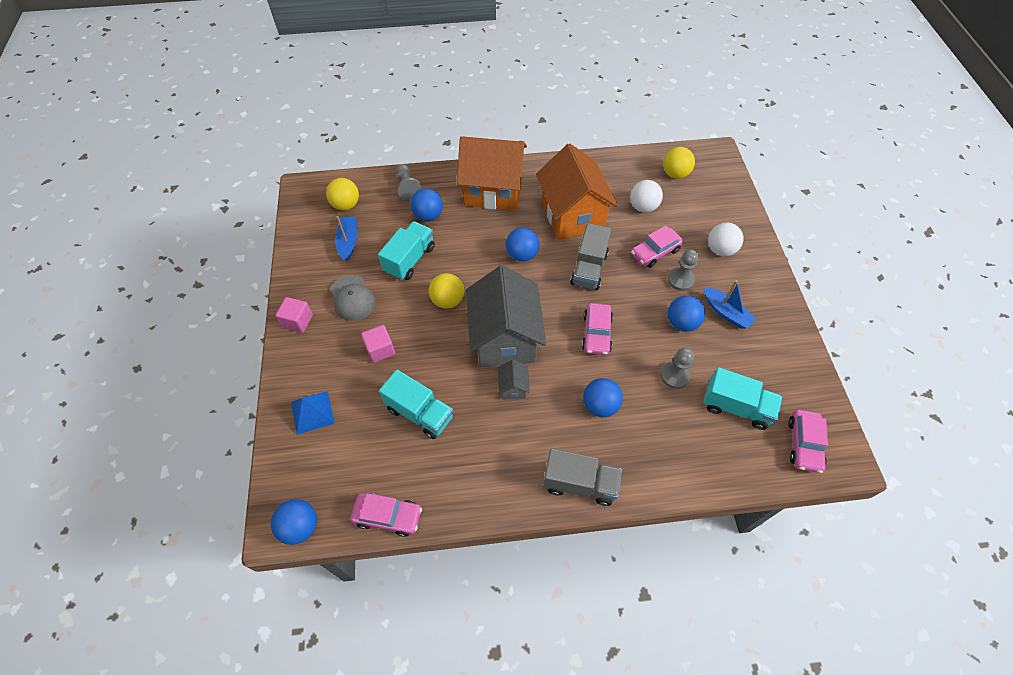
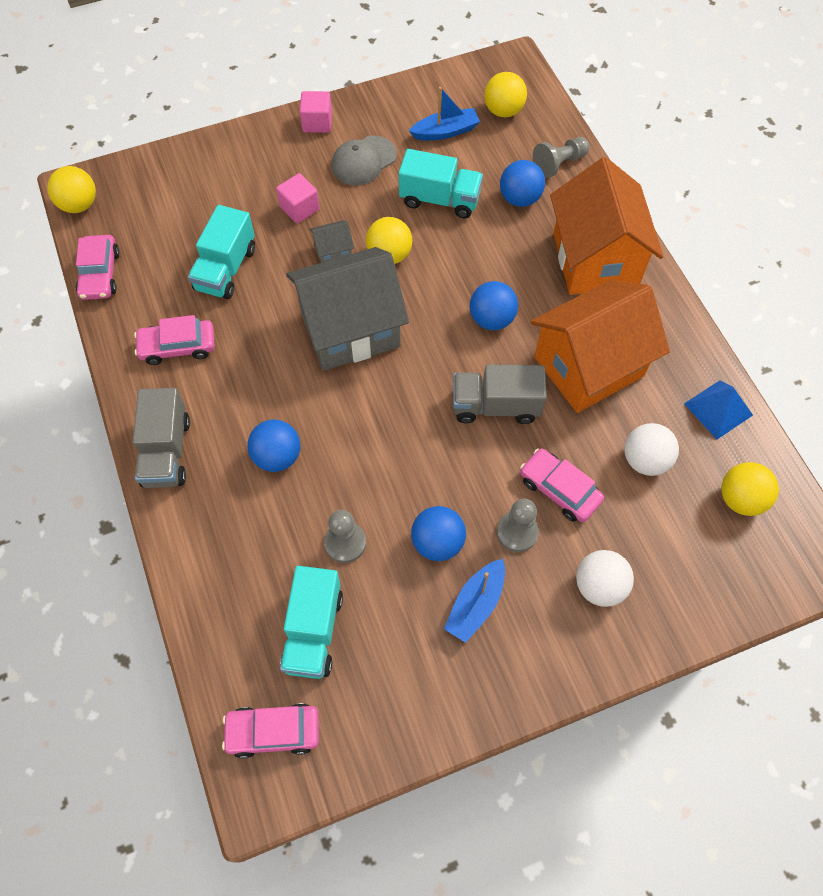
camera: 75 degrees right, 5 degrees up
blue ball [271,499,317,545] -> yellow ball [47,166,96,213]
blue pyramid [291,391,335,435] -> blue pyramid moved to [684,380,753,439]
grey house [498,360,530,400] -> grey house moved to [309,220,354,263]
pink car [582,303,613,355] -> pink car moved to [134,315,215,365]

